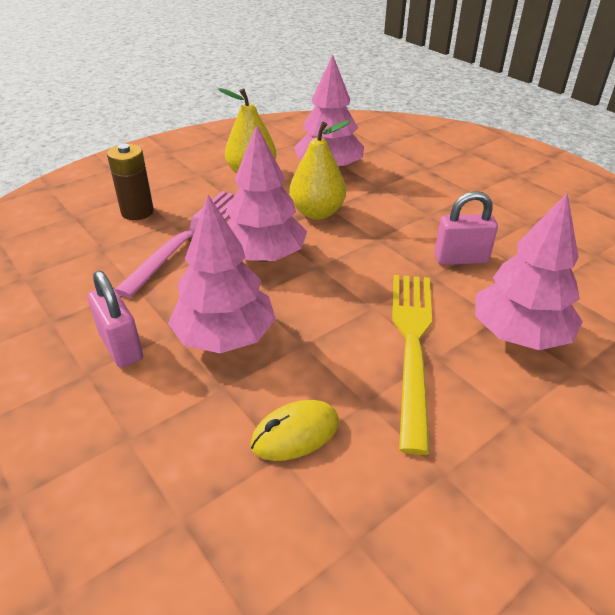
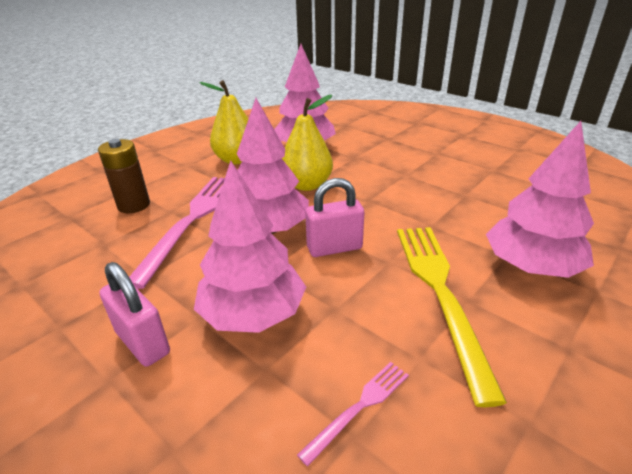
camera: 10 degrees left, 5 degrees down
yellow mouse [250,400,339,461] -> pink fork [297,362,409,466]
pink padlock [434,191,498,265] -> pink padlock moved to [305,178,364,257]

